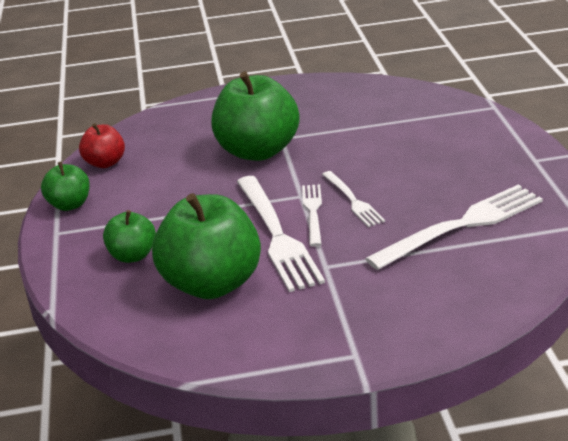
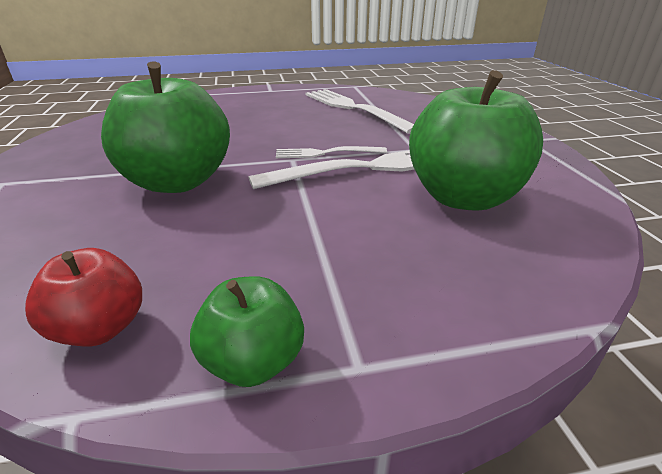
camera: 95 degrees left, 0 degrees up
green apple [103,210,156,263] -> none
white fork [322,171,385,227] -> none

